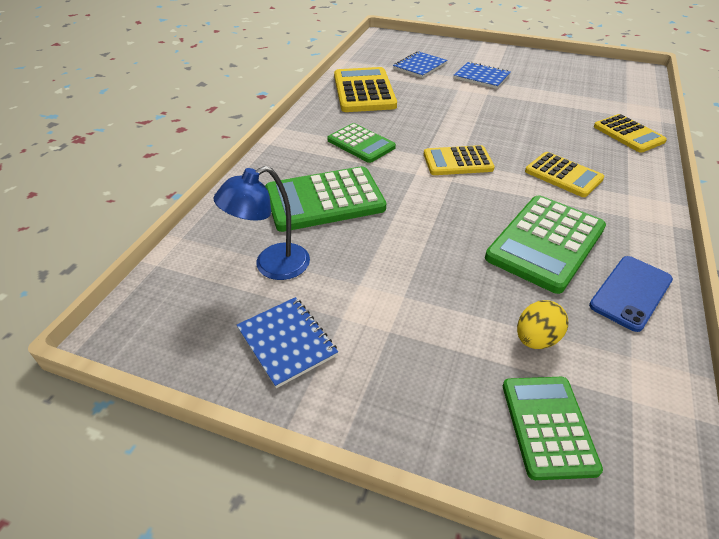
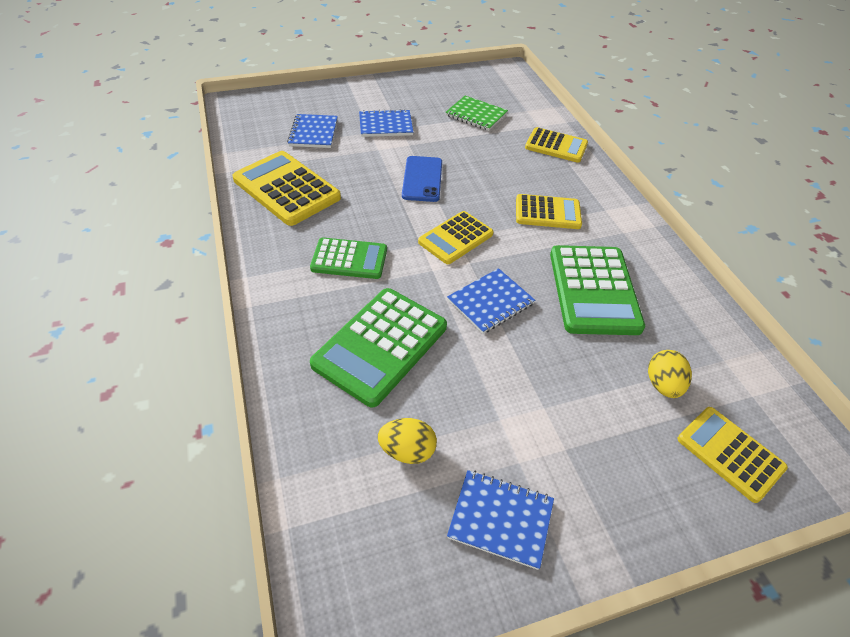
camera: 40 degrees left, 5 degrees up
blue lamp [214,166,310,280] -> yellow egg [378,418,437,464]
green calculator [503,377,603,480] -> yellow calculator [678,407,788,503]
blue phone [589,256,673,332] -> blue phone moved to [402,156,442,202]
none -> green notebook [445,96,508,131]
none -> blue notebook [447,268,535,334]

